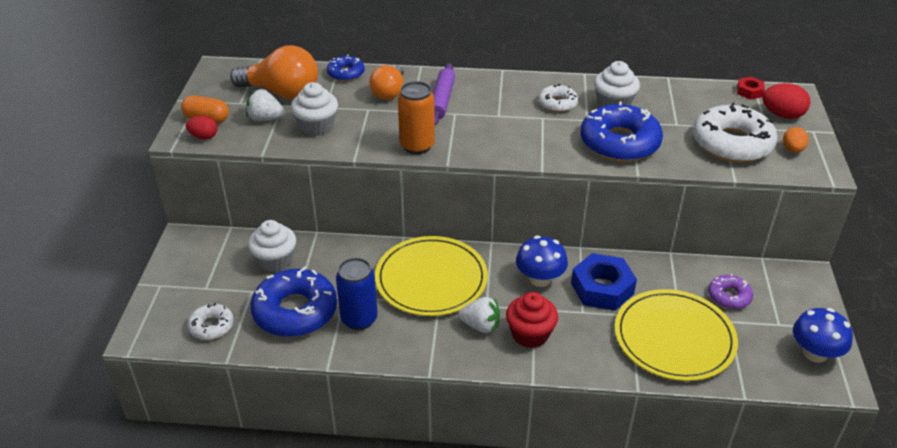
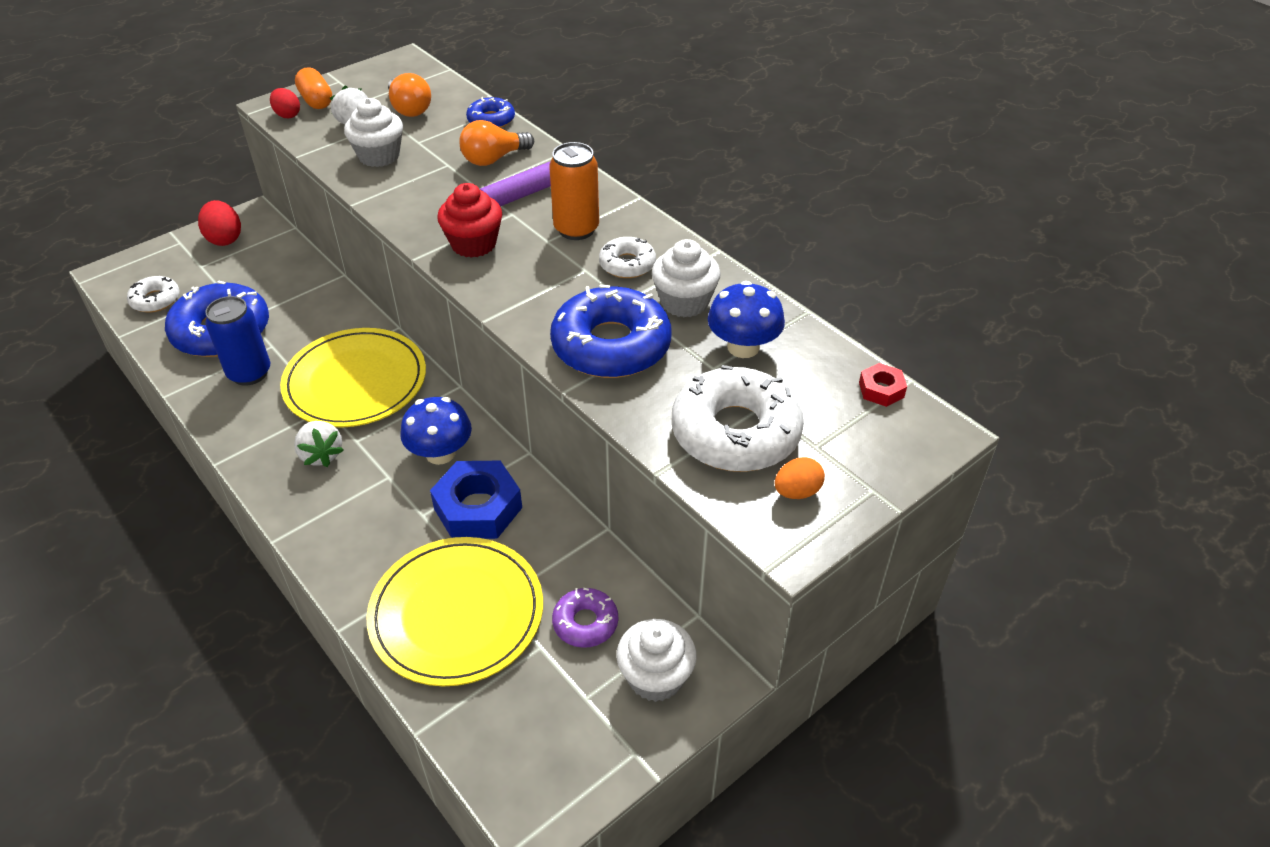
camera: 45 degrees right, 5 degrees up
orange light bulb [230,45,318,99] -> orange light bulb [388,73,431,117], size x0.65
white cupcake [248,220,296,272] -> white cupcake moved to [616,619,697,702]
orange can [398,81,435,154] -> orange can moved to [549,142,599,240]
red cupcake [506,292,558,348] -> red cupcake moved to [437,183,502,258]
red egg [762,83,810,119] -> red egg moved to [198,200,241,246]
blue mushroom [793,308,853,363] -> blue mushroom moved to [708,281,785,358]

